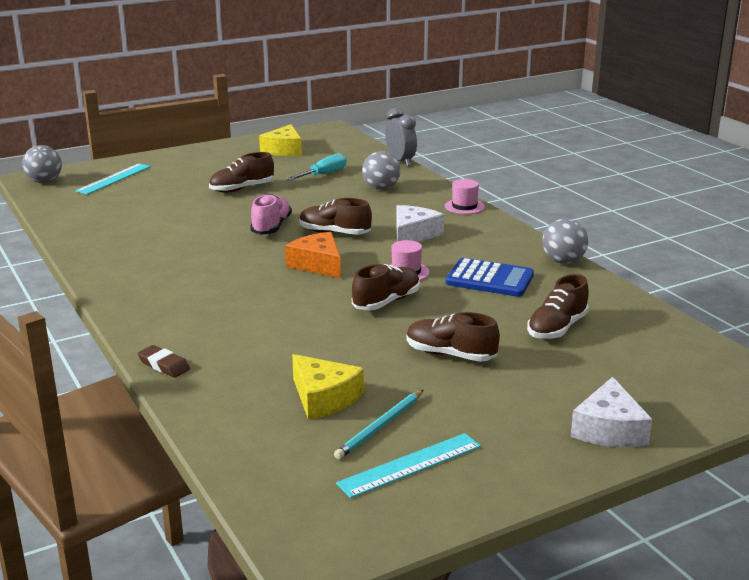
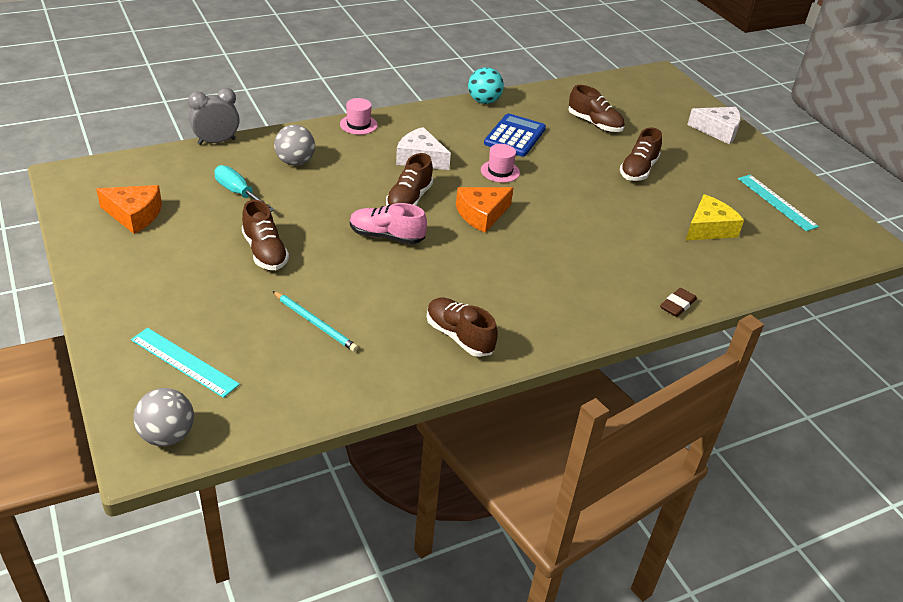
camera: 90 degrees left, 15 degrees up
yellow cheese [259,124,302,156] -> orange cheese [96,185,162,234]
turquoise pencil [334,390,423,459] -> turquoise pencil moved to [273,291,358,352]
brown shoe [352,264,420,310] -> brown shoe moved to [427,298,498,357]
grey ball [542,219,588,264] -> turquoise ball [468,67,504,104]

